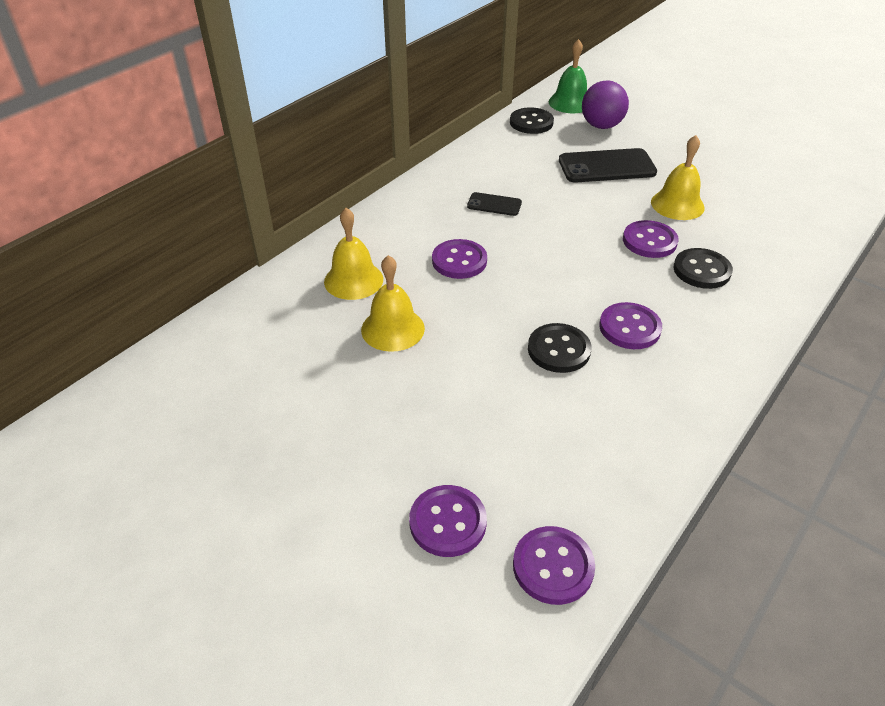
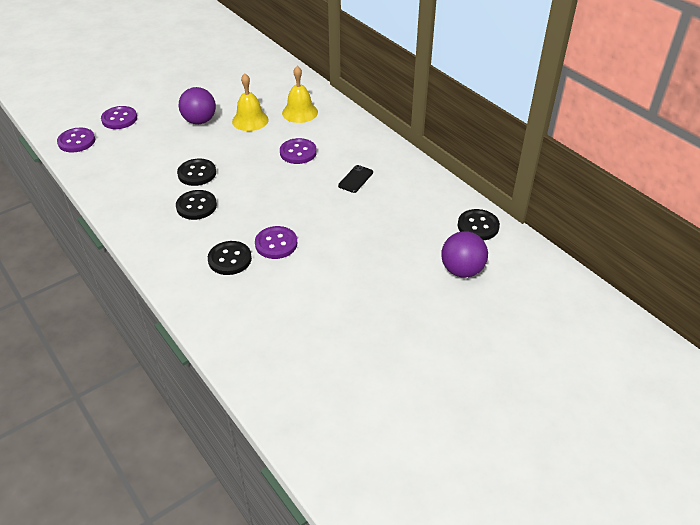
camera: 105 degrees right, 0 degrees up
green bell [549,39,587,113] -> none
black phone [559,148,657,182] -> none
purple button [599,302,662,349] -> black button [176,190,217,220]
yellow bell [651,135,705,220] -> none
none -> purple ball [179,87,216,124]

